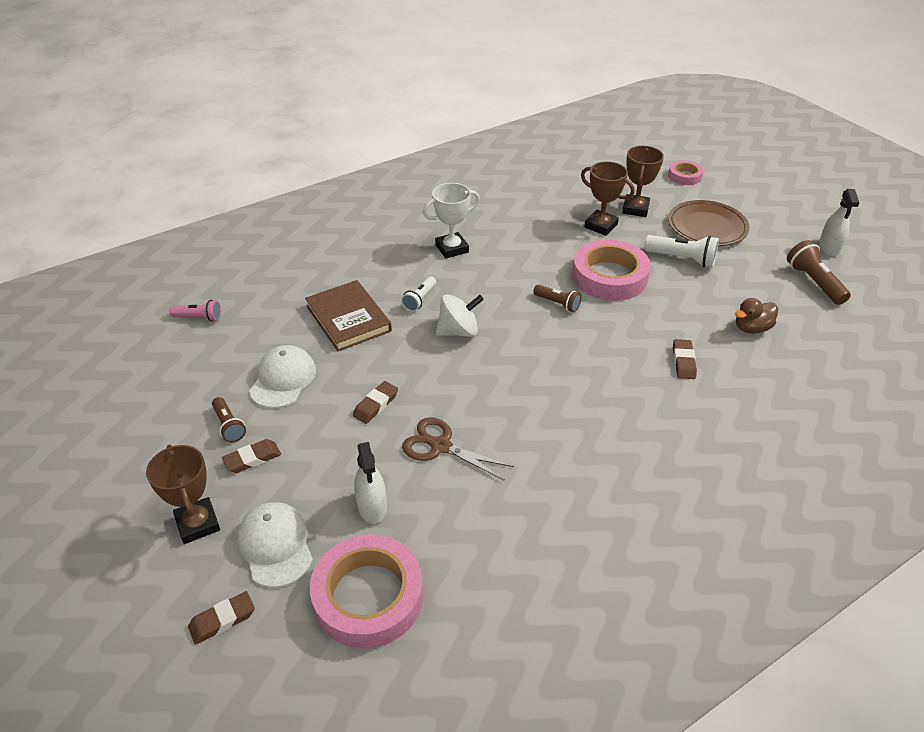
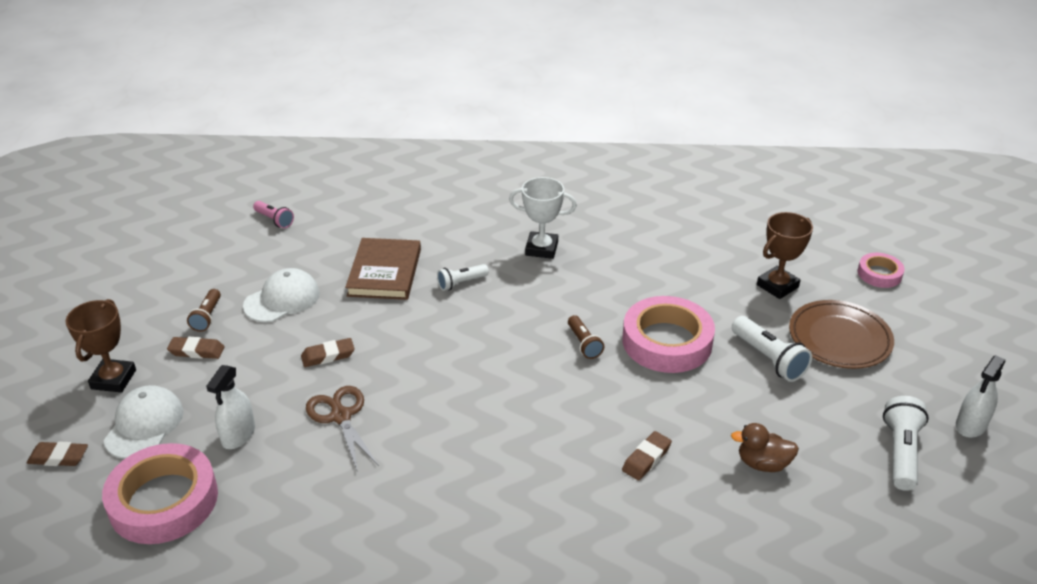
camera: 35 degrees right, 5 degrees down
white spinning top [436,294,484,337] -> none
brown trophy [581,161,634,236] -> none
brown flashlight [787,240,851,305] -> white flashlight [883,396,929,491]

